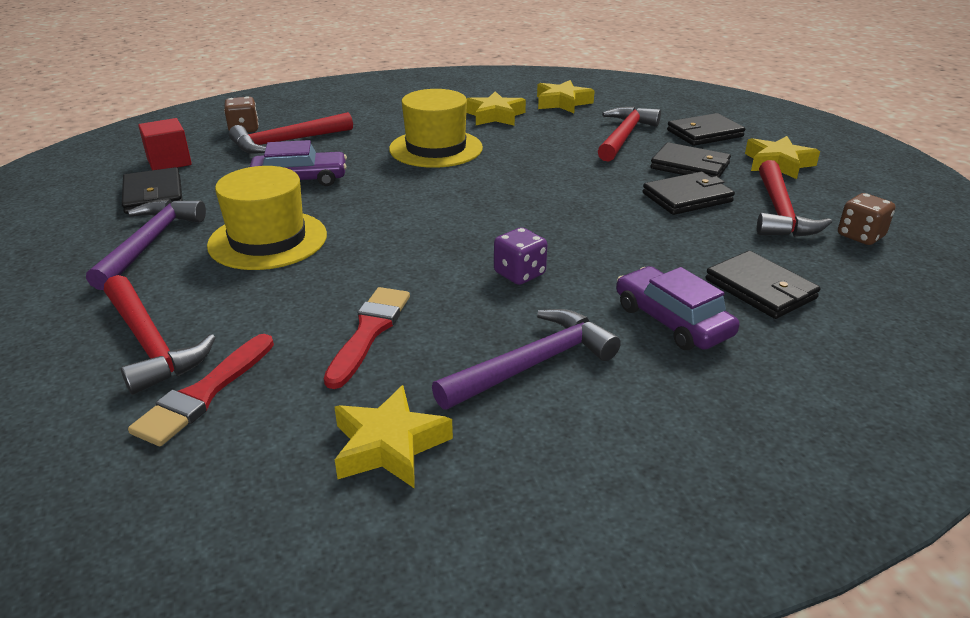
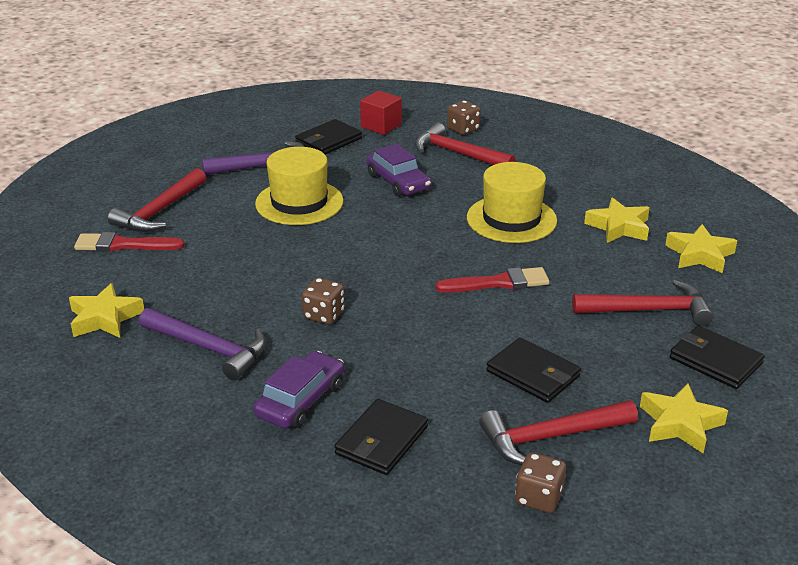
camera: 65 degrees right, 0 degrees up
red brush [324,287,410,389] -> red brush moved to [436,267,550,293]
purple dice [494,227,547,285] -> brown dice [302,278,345,324]
black wallet [650,142,731,178] -> none

